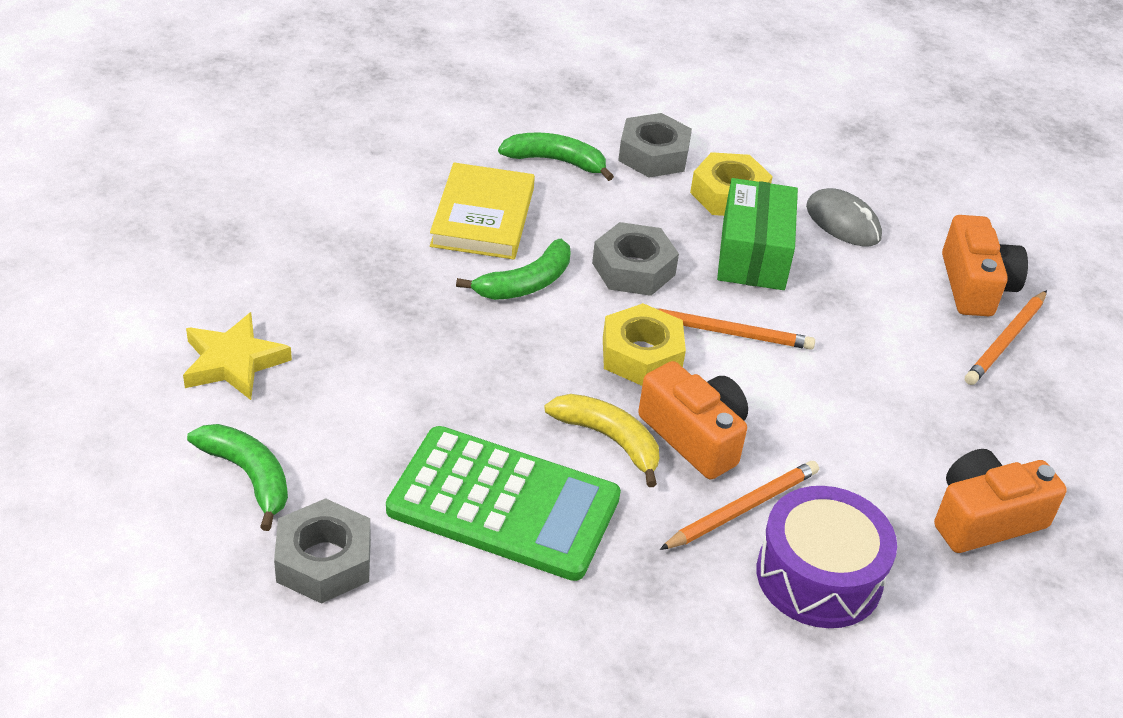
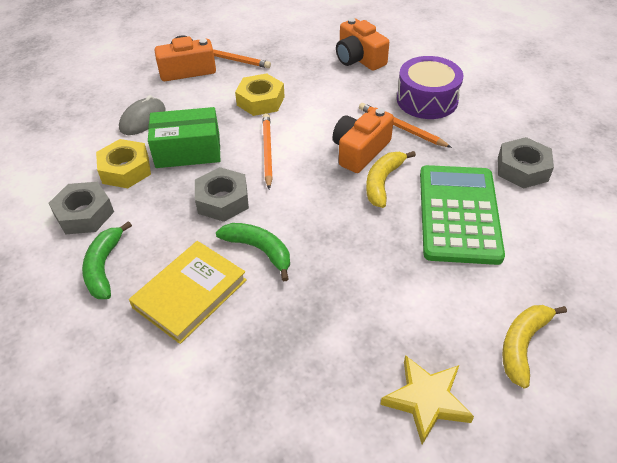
camera: 100 degrees left, 5 degrees up
green banana [187,424,288,531] -> yellow banana [502,305,567,388]
grey nut [274,498,371,604] -> grey nut moved to [498,137,554,188]
yellow book [430,163,535,260] -> yellow book turned 45 degrees counterclockwise [129,241,247,344]
yellow nut [603,303,686,386] -> yellow nut moved to [235,73,285,116]

